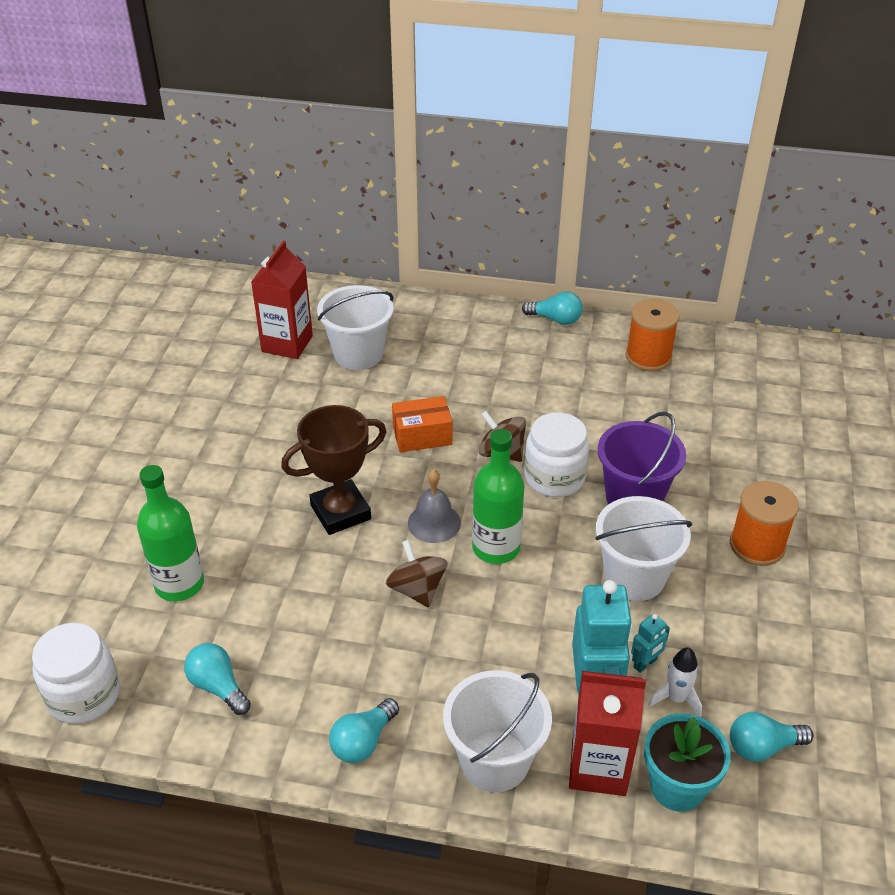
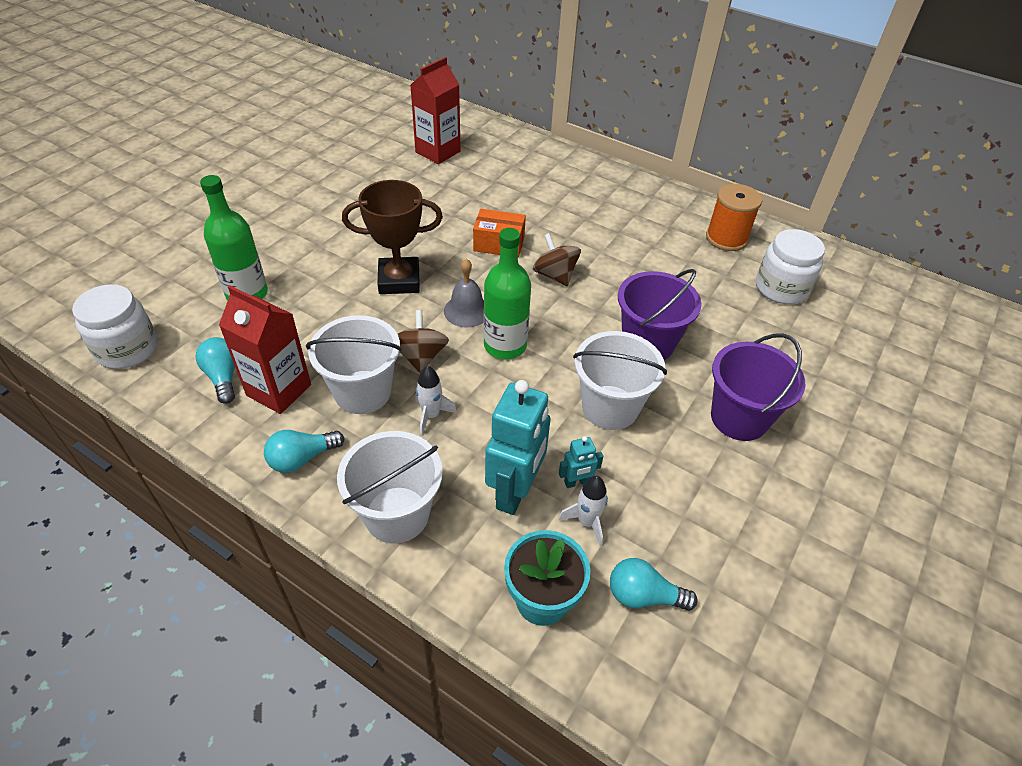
camera: 20 degrees right, 5 degrees up
white bucket [317,285,394,370] -> white bucket moved to [306,315,402,414]
turquoise light bulb [522,292,583,325] -> none
white jar [524,412,589,497] -> white jar moved to [756,229,825,304]
red carton [569,671,646,796] -> red carton moved to [219,286,311,414]
orange spool [730,481,799,566] -> purple bucket [711,333,805,441]
none -> white rocket [415,366,457,435]

